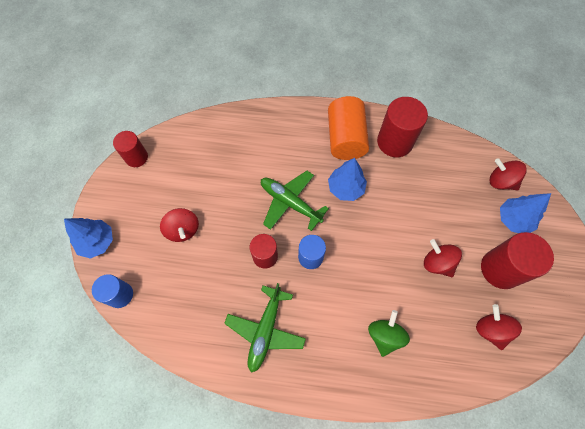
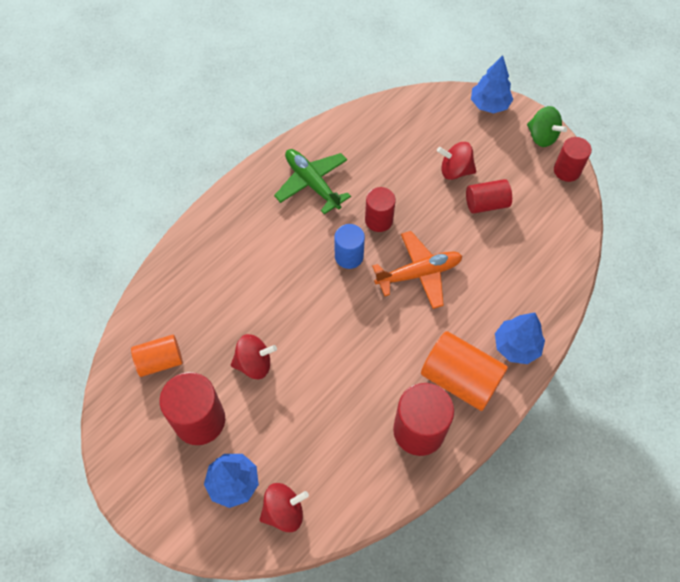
camera: 125 degrees right, 5 degrees down
blue cylinder [92,274,133,308] -> none
green plane [261,171,329,231] -> orange plane [372,231,462,309]
blue tree [328,158,367,201] -> blue tree moved to [495,312,545,364]
green spinning top [368,310,410,357] -> green spinning top moved to [527,106,567,147]
red spinning top [476,304,522,350] -> orange cylinder [131,335,183,377]
none -> red cylinder [466,179,512,214]

